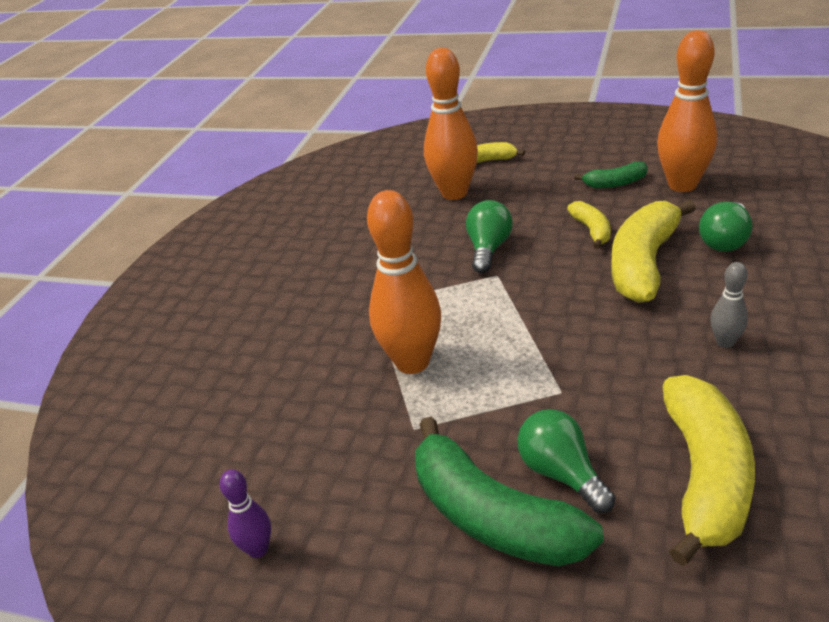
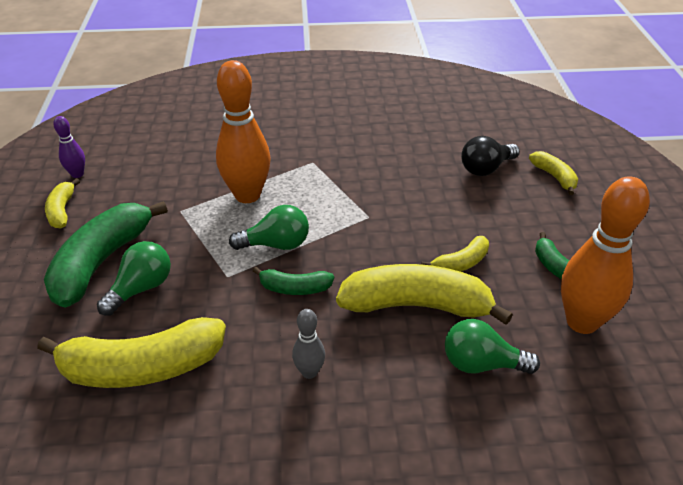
camera: 65 degrees right, 5 degrees up
orange bowling pin [424,48,478,200] -> black light bulb [461,136,520,176]
green light bulb [466,200,513,273] -> green light bulb moved to [229,205,309,250]
none -> yellow banana [45,178,80,228]
none -> green banana [253,267,334,295]

